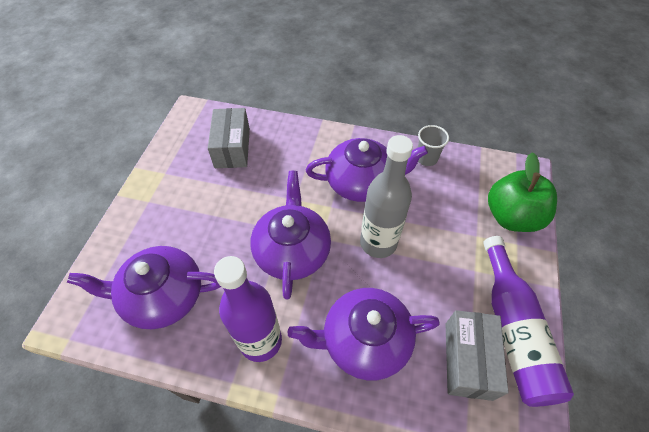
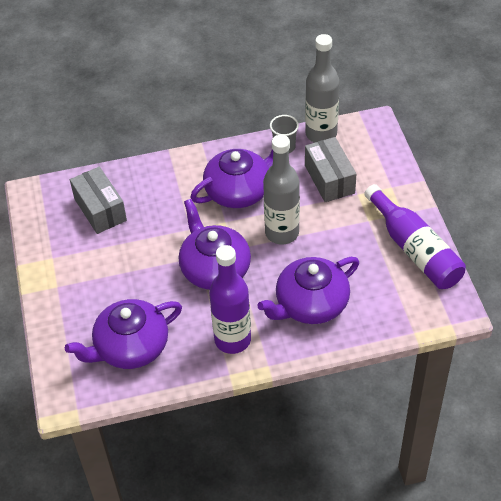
camera: 25 degrees left, 5 degrees down
grey box [446,310,509,401] -> grey box moved to [305,137,356,202]
green apple [488,152,557,232] -> none
none -> grey bottle [305,34,340,143]

